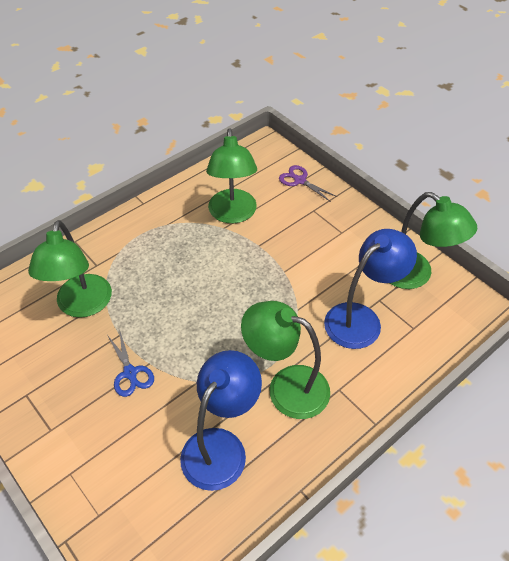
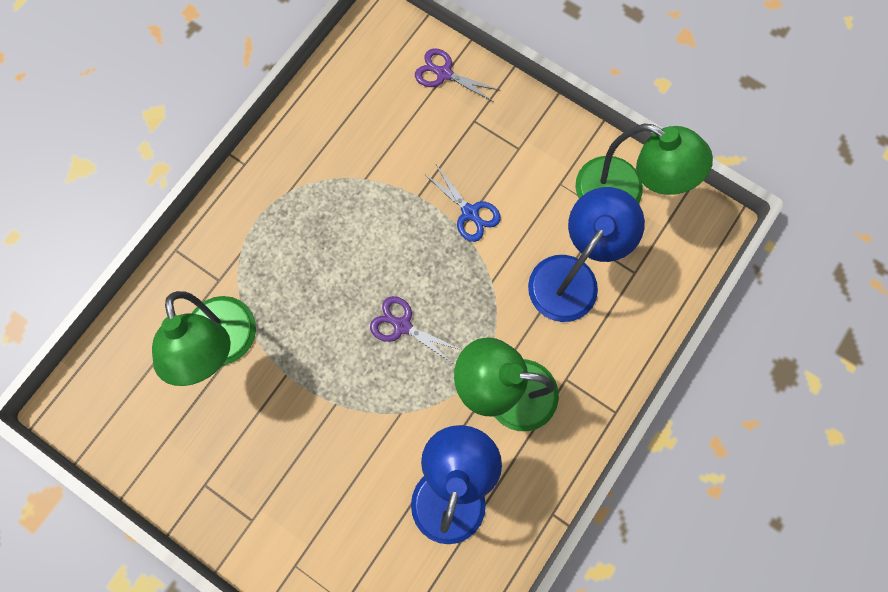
camera: 15 degrees left, 25 degrees up
blue scissors [107,329,154,397] -> blue scissors moved to [424,165,501,242]
green lamp [206,128,257,224] -> none
none -> purple scissors [370,296,461,364]

